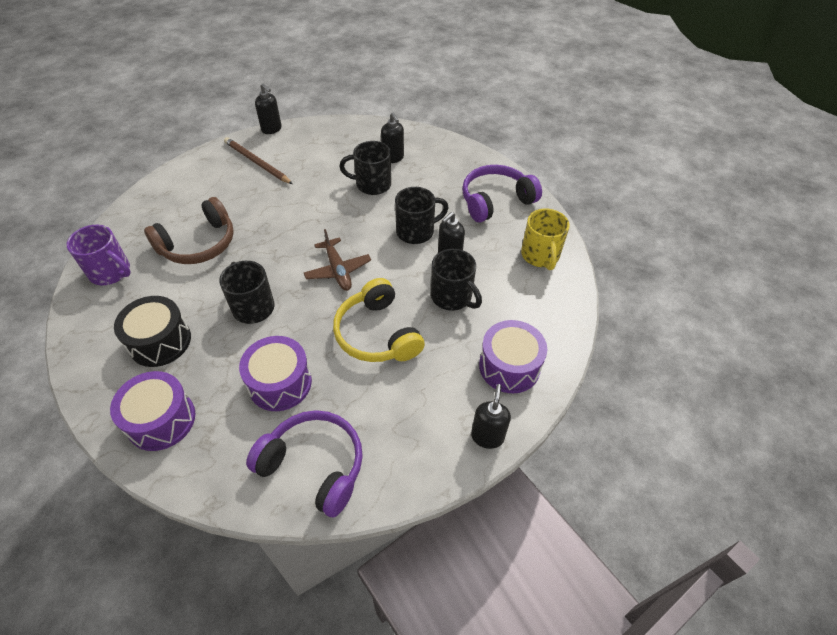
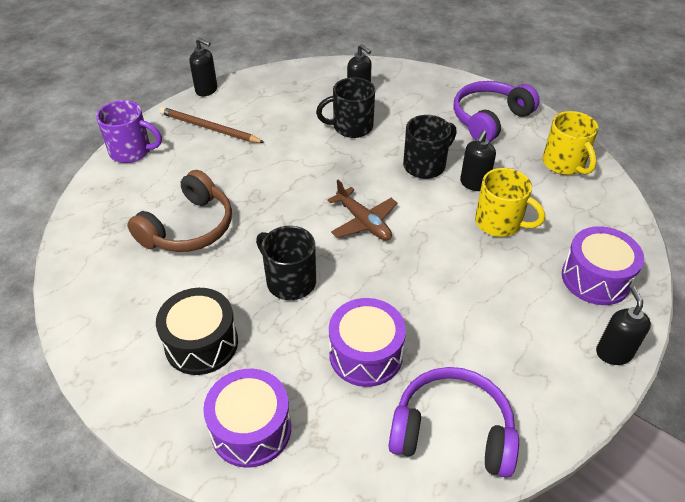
camera: 15 degrees left, 5 degrees down
purple mug [66,225,131,285] -> purple mug moved to [96,100,162,163]
yellow headphones [333,278,425,362] -> none
black mug [431,249,482,311] -> yellow mug [475,168,545,237]

